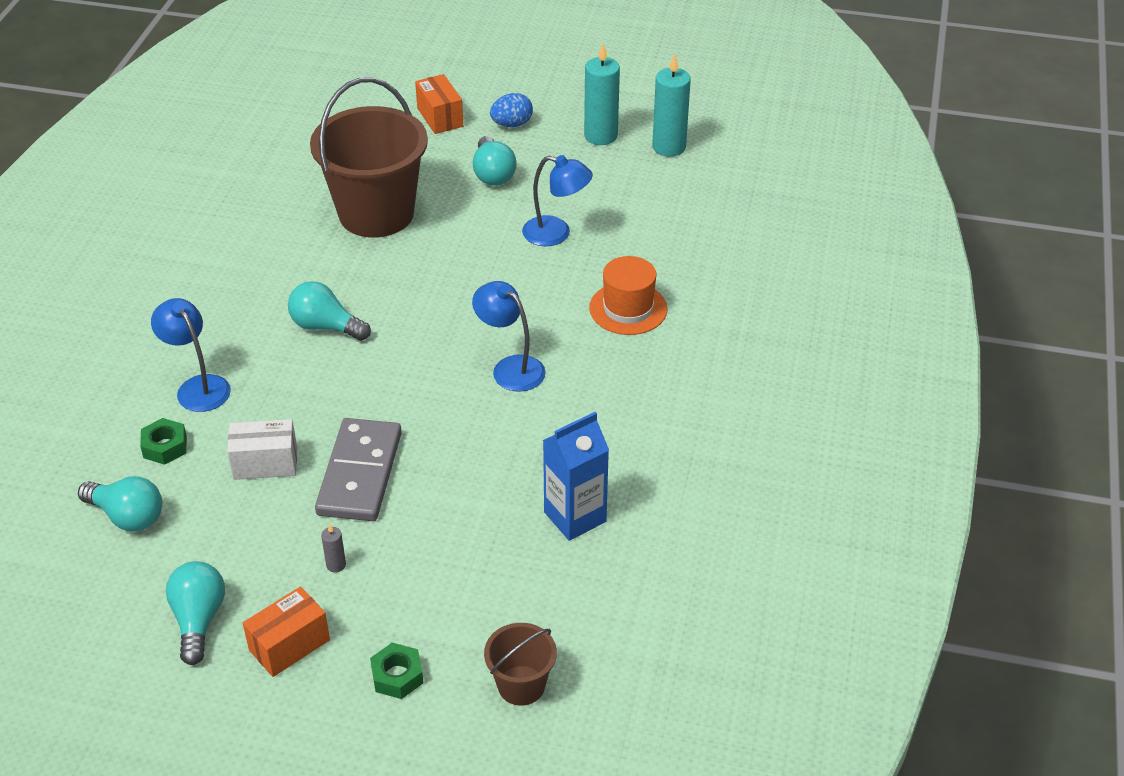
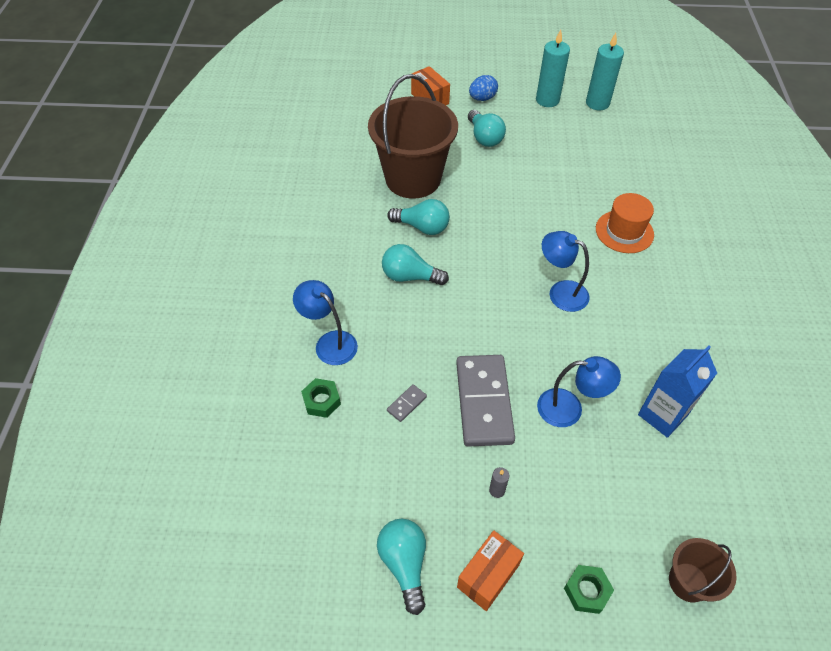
camera: 10 degrees left, 10 degrees up
turquoise light bulb [78,476,162,532] -> turquoise light bulb moved to [387,199,450,235]
white box [227,419,297,480] -> grey domino [387,384,427,422]
blue lamp [522,155,593,246] -> blue lamp moved to [537,356,621,427]

